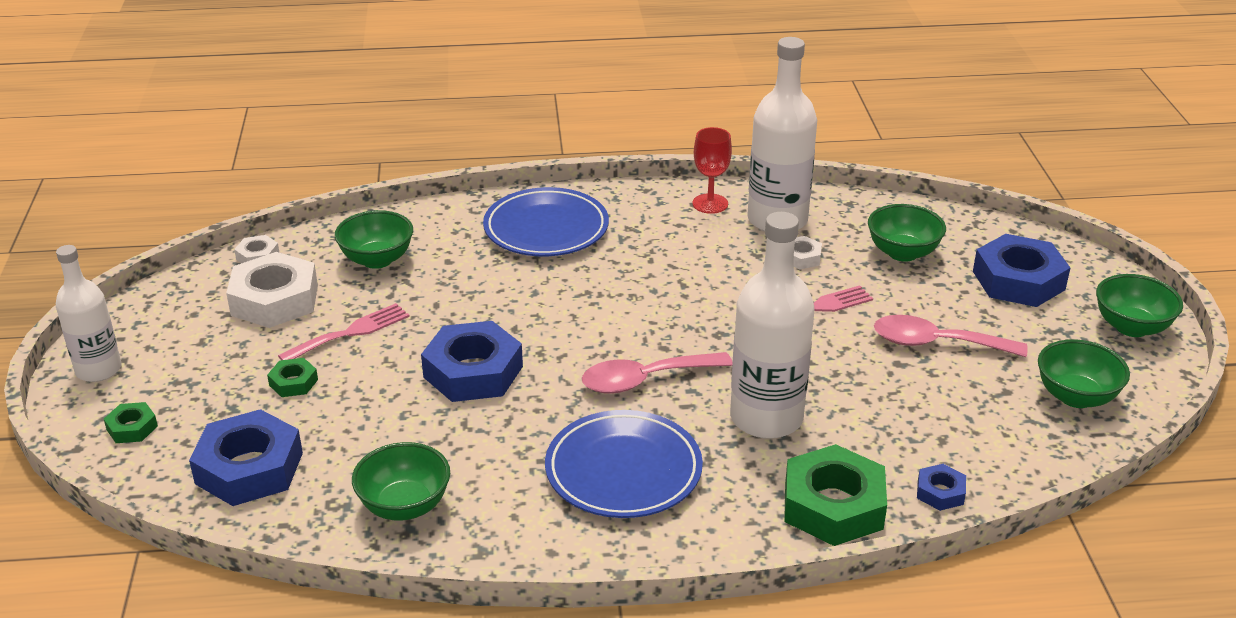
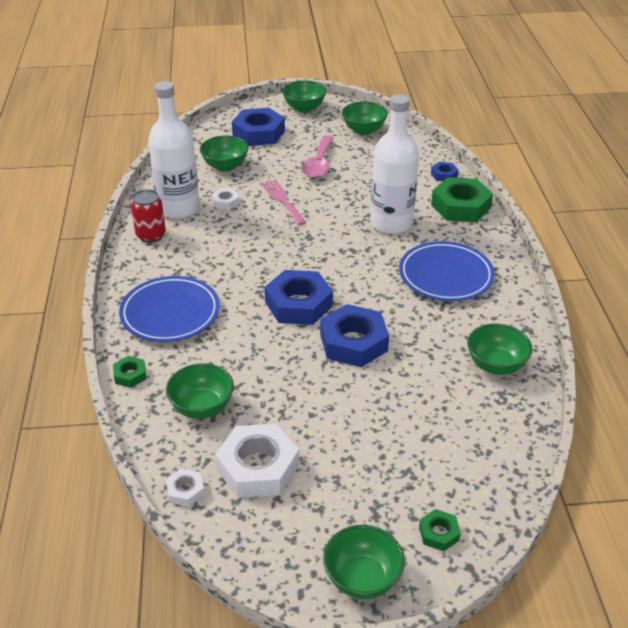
camera: 90 degrees left, 5 degrees up
white bottle [56,245,121,382] -> green bowl [323,525,405,599]
blue nut [189,409,303,506] -> blue nut moved to [264,270,333,325]
green nut [267,358,318,397] -> green nut moved to [113,356,146,388]
pink fork [278,303,410,360] -> none
pink spoon [582,352,733,394] -> none
red goblet [692,127,732,214] -> red can [131,189,166,243]

